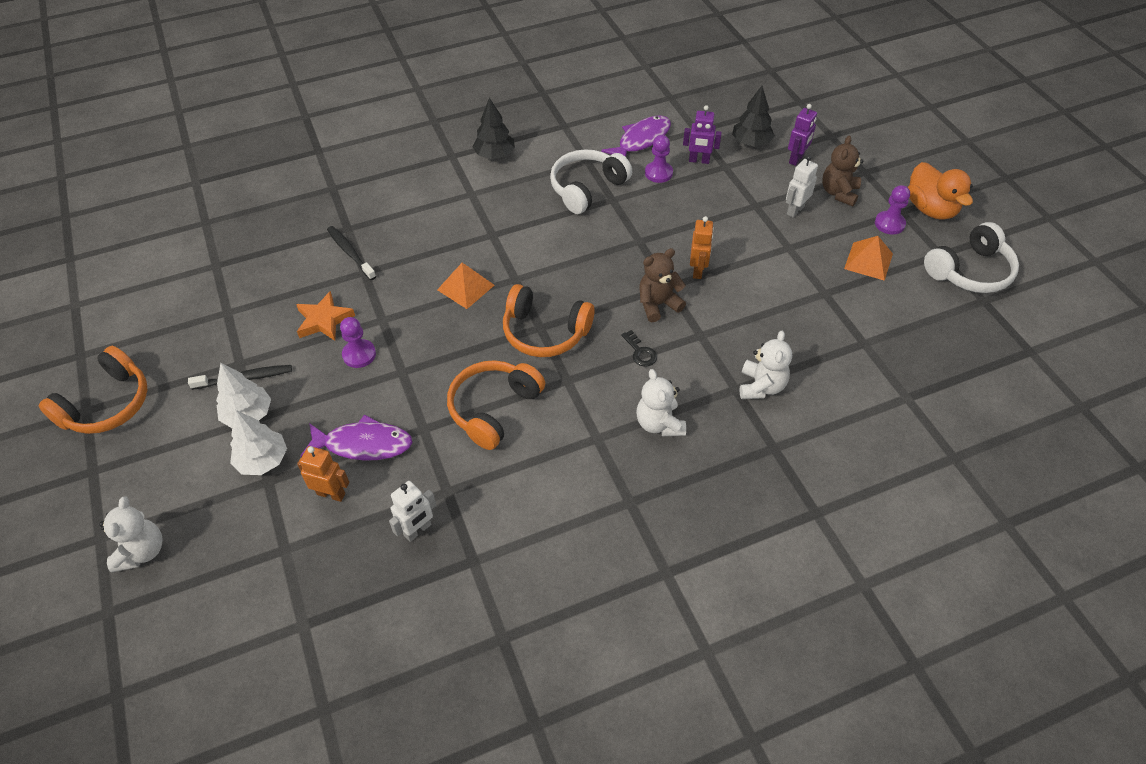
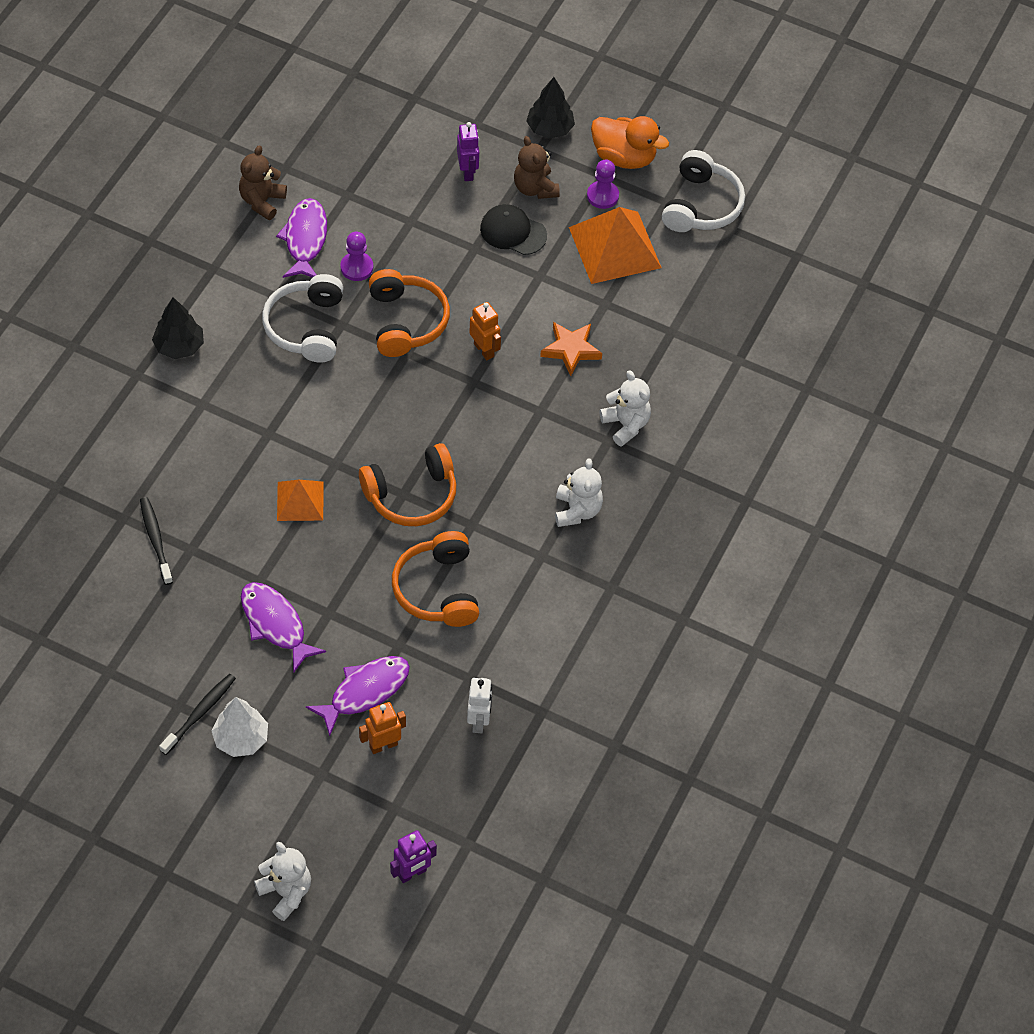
camera: 45 degrees left, 5 degrees up
orange headphones [39,346,147,434] -> orange headphones moved to [369,269,450,357]
white tree [230,410,287,475] -> none
orange star [296,291,355,341] -> orange star moved to [540,322,602,376]
black toothbrush [327,226,376,280] -> black toothbrush turned 60 degrees clockwise [140,497,173,585]
purple pawn [340,317,376,368] -> purple fish [241,582,326,672]
black key [621,330,657,367] -> none
white teddy bear [636,369,686,436] -> white teddy bear turned 120 degrees counterclockwise [555,458,603,527]
brown teddy bear [639,248,686,322] -> brown teddy bear moved to [239,145,287,220]
purple robot [683,105,722,164] -> purple robot moved to [390,830,437,883]
black tree [732,86,775,147] -> black tree moved to [526,77,575,139]
white robot [786,155,818,218] -> black cap [480,204,547,255]
orange pyramid [844,236,893,281] -> orange pyramid [569,207,662,284], size x1.72

